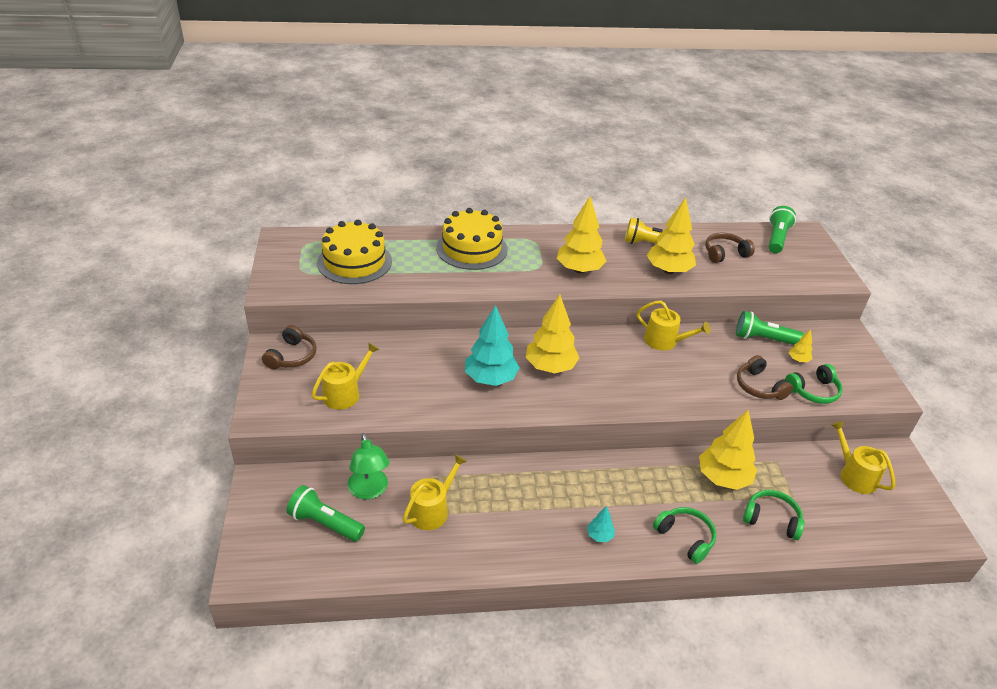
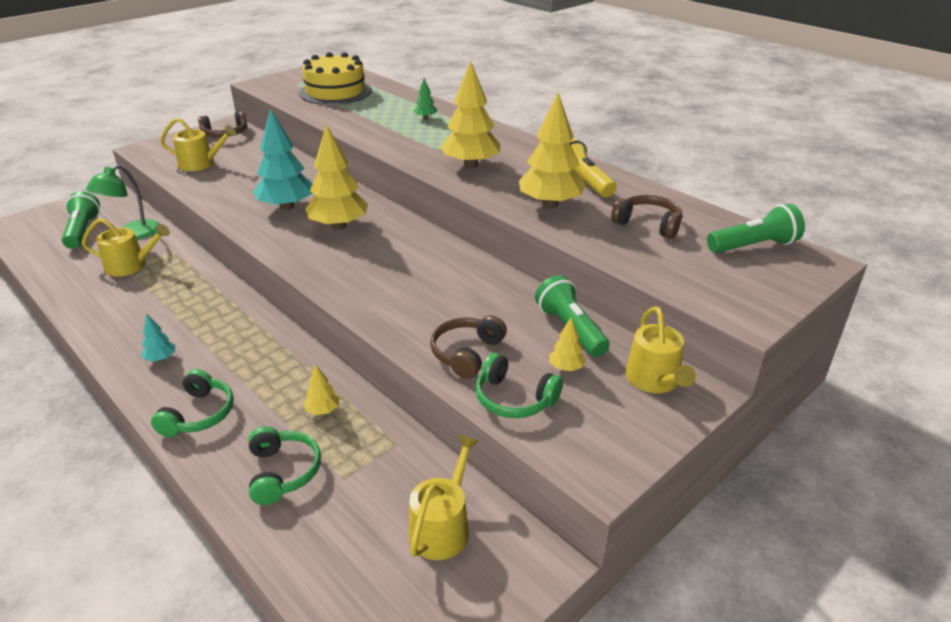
camera: 55 degrees right, 5 degrees down
yellow cake [436,208,508,270] -> green tree [414,78,437,119]
yellow watering can [636,300,711,350] -> yellow watering can moved to [626,306,696,393]
yellow tree [699,410,757,490] -> yellow tree [304,364,340,415], size x0.45

